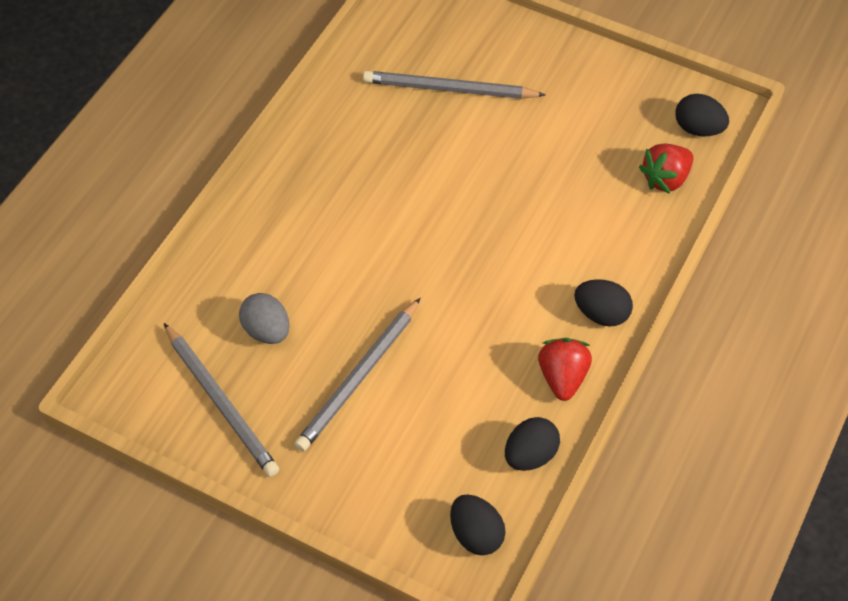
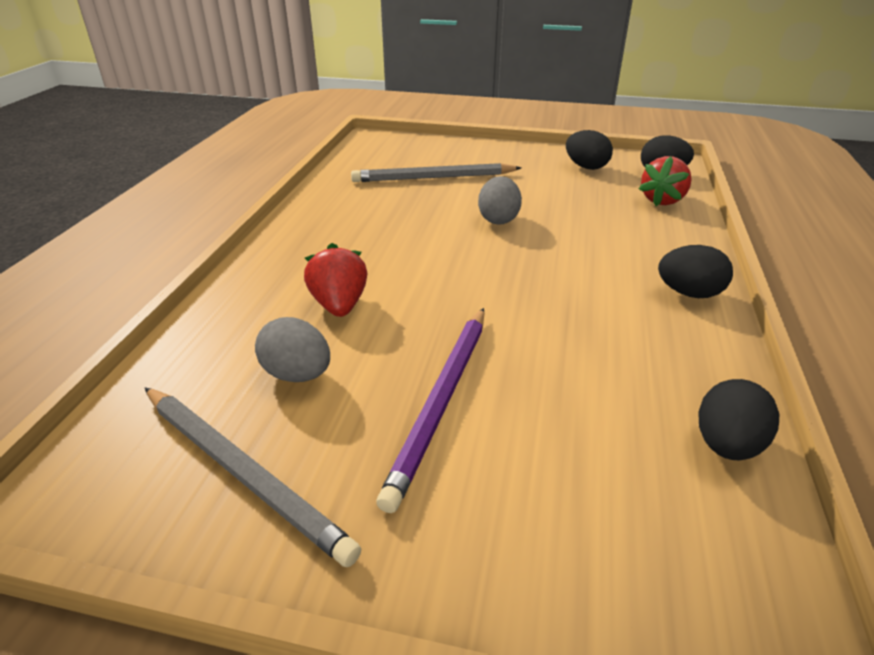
camera: 15 degrees left, 20 degrees down
grey pencil [295,298,420,451] -> purple pencil [376,308,484,513]
black egg [450,494,506,555] -> black egg moved to [566,130,613,170]
red strawberry [538,338,592,401] -> red strawberry moved to [304,243,367,317]
none -> grey egg [478,176,522,225]

